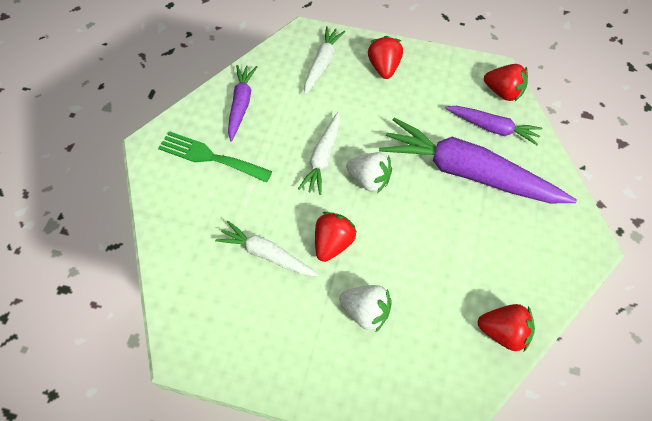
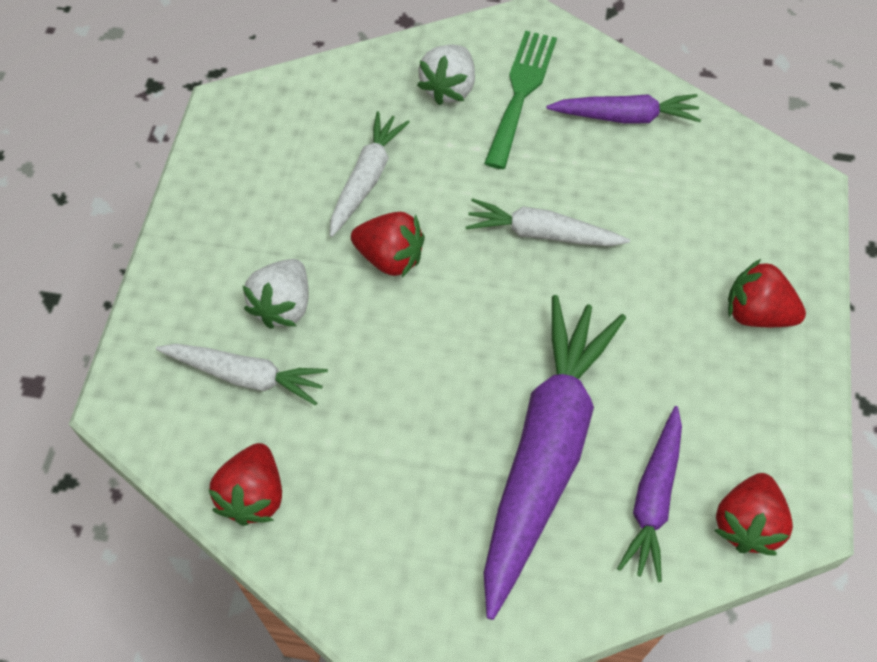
camera: 85 degrees right, 0 degrees up
white carrot [304,26,345,95] -> white carrot moved to [156,344,328,405]
white strawberry [346,152,392,193] -> white strawberry moved to [417,44,475,105]
red strawberry [368,36,403,79] -> red strawberry turned 150 degrees counterclockwise [728,259,806,327]

